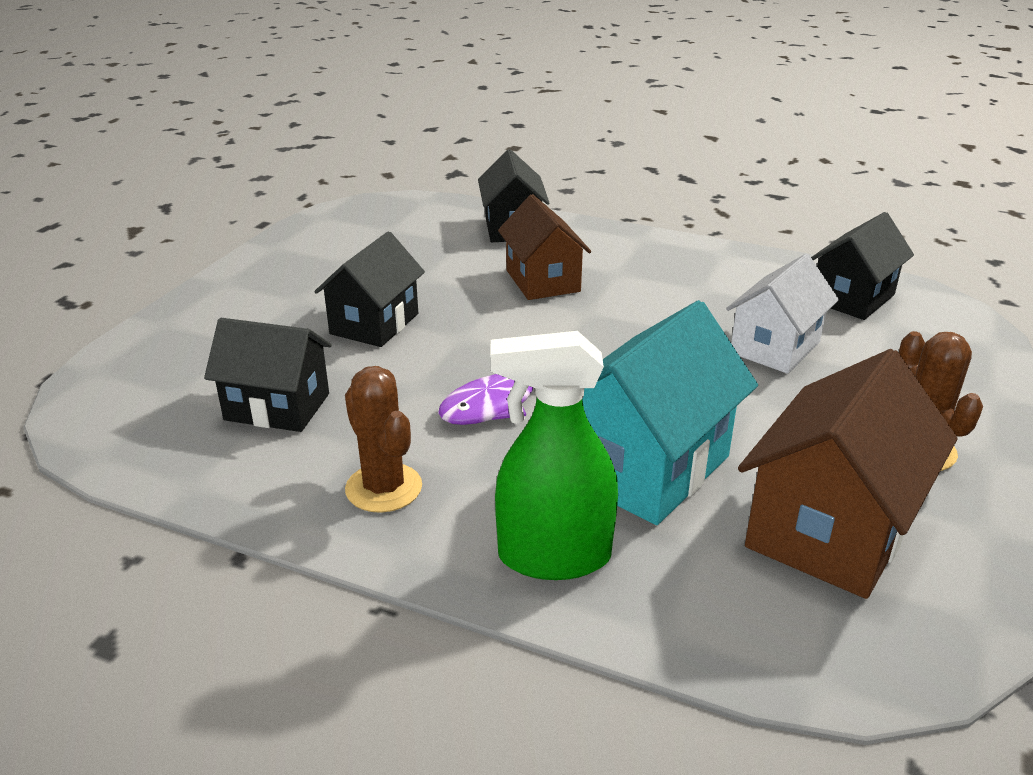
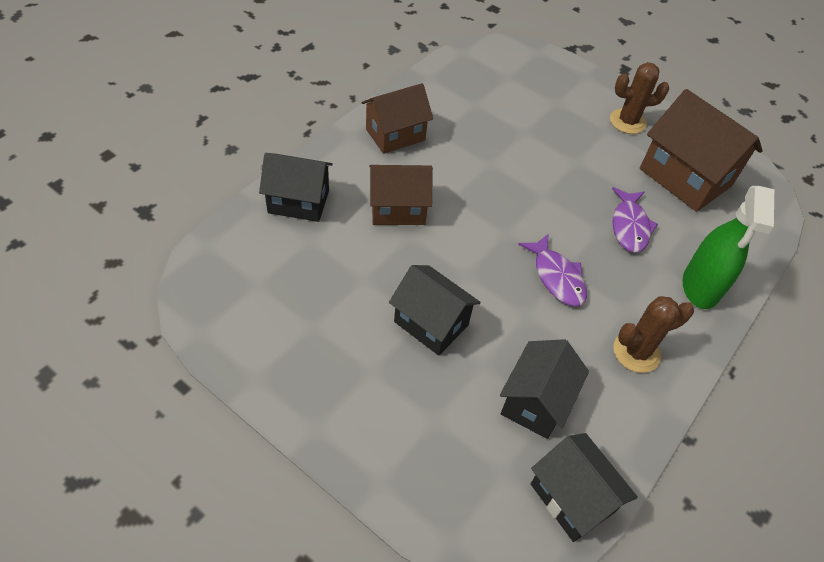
camera: 80 degrees left, 20 degrees up
turquoise house [582,300,758,525] -> purple fish [612,187,658,253]
white house [726,254,839,374] -> none
black house [811,212,914,320] -> black house moved to [531,433,638,542]
none -> brown house [361,83,433,154]

